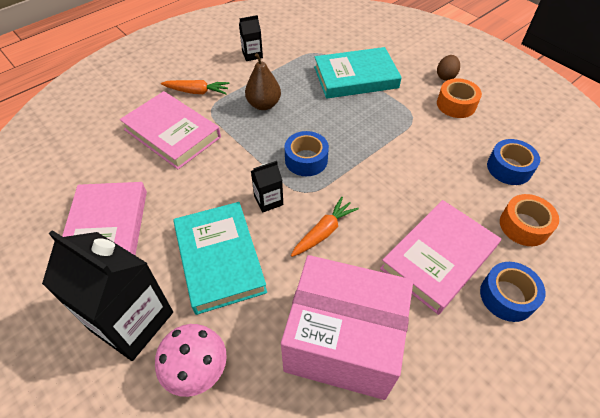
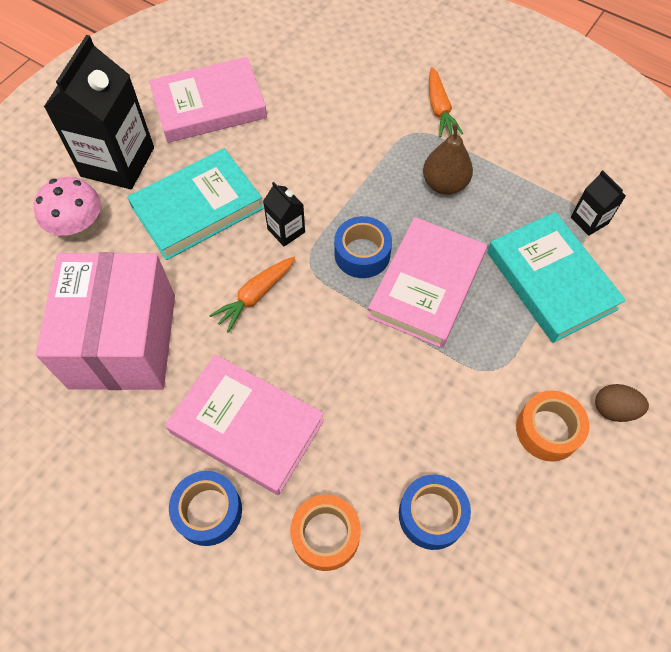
camera: 75 degrees right, 10 degrees up
pink book [120,91,221,169] -> pink book moved to [367,217,487,348]
black carton [239,15,263,61] -> black carton moved to [571,170,626,236]
orange carrot [291,197,359,257] -> orange carrot turned 105 degrees clockwise [209,257,295,333]

